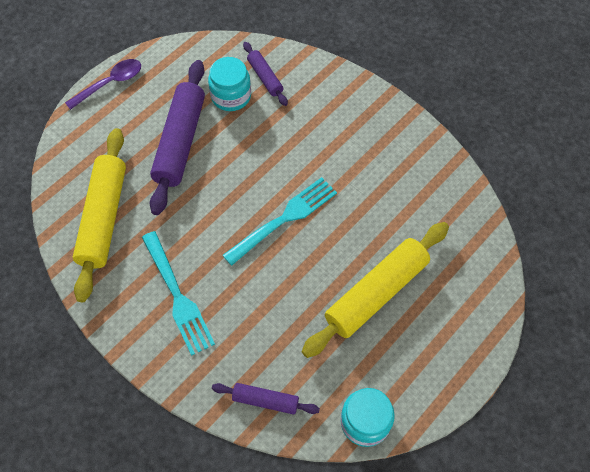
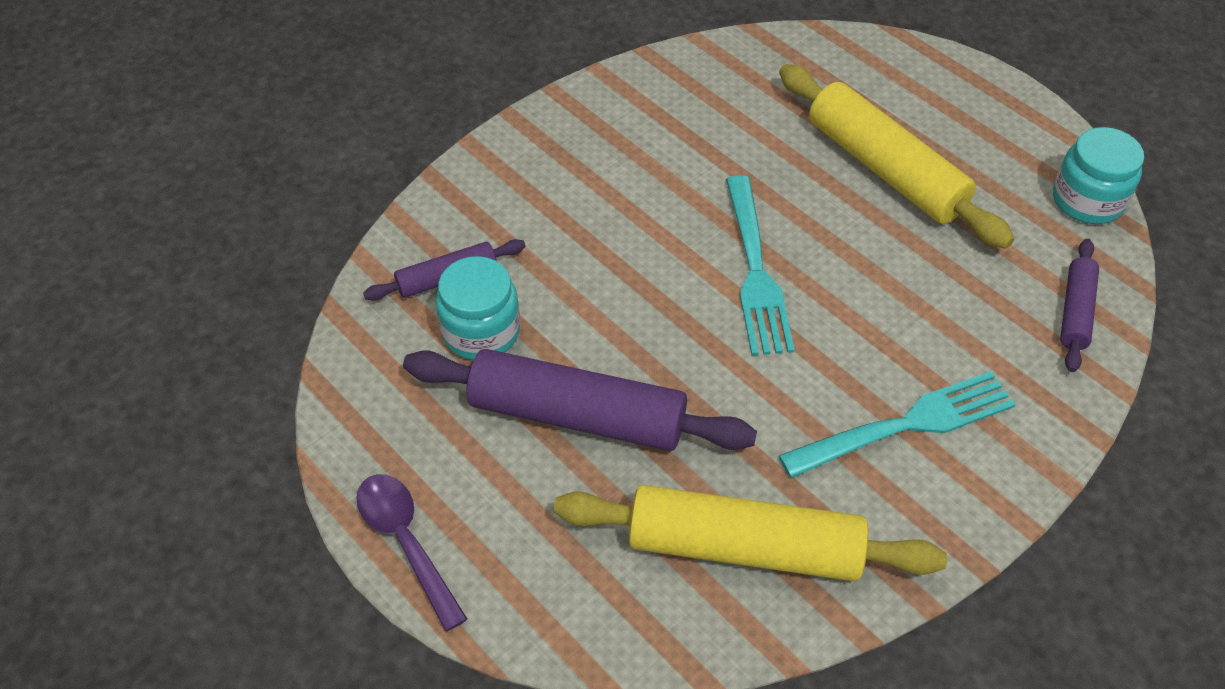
camera: 85 degrees left, 10 degrees down
turquoise fork [222,177,337,266] -> turquoise fork turned 150 degrees counterclockwise [726,175,795,355]

